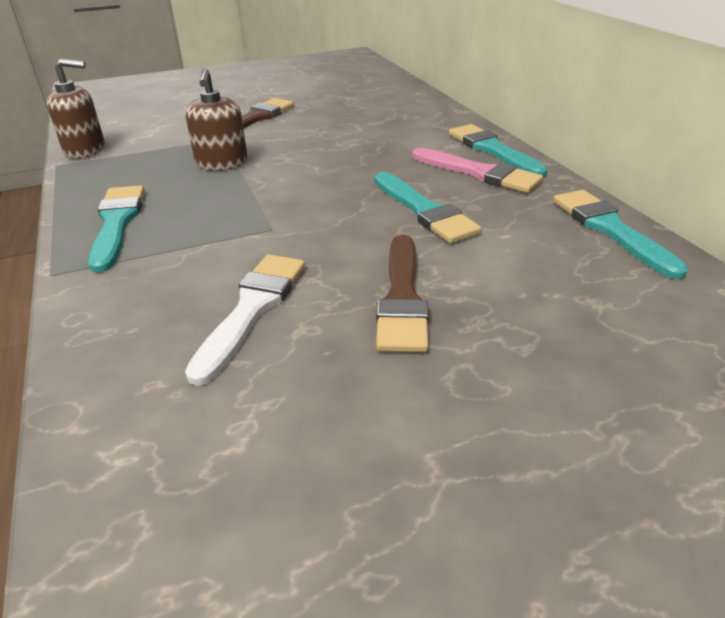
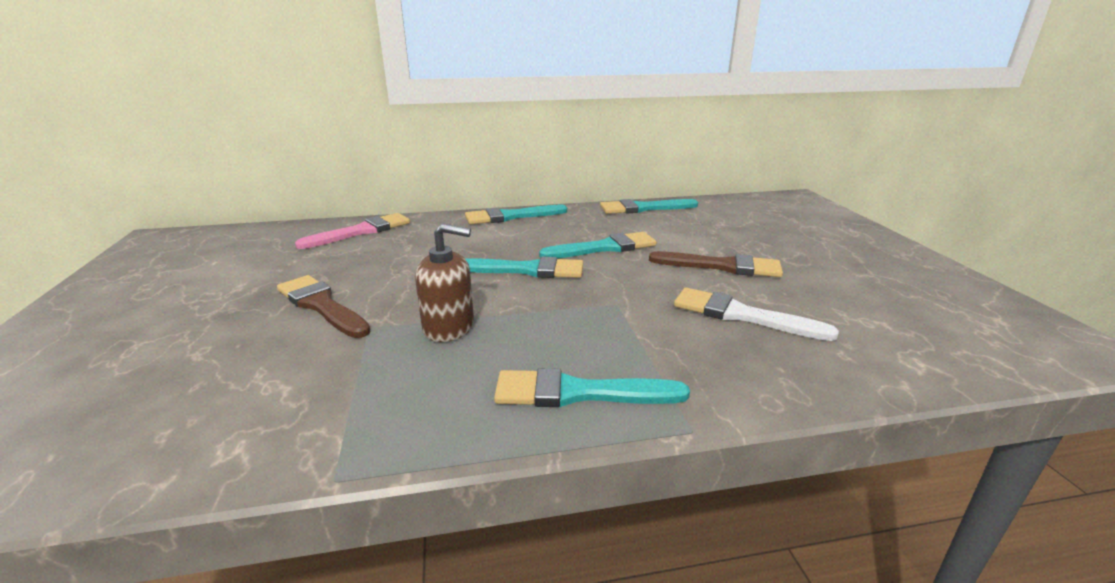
camera: 80 degrees left, 10 degrees down
brown soap dispenser [47,59,105,159] -> none
pink brush [412,148,543,193] -> pink brush moved to [295,213,410,249]
none -> turquoise brush [465,256,583,278]

